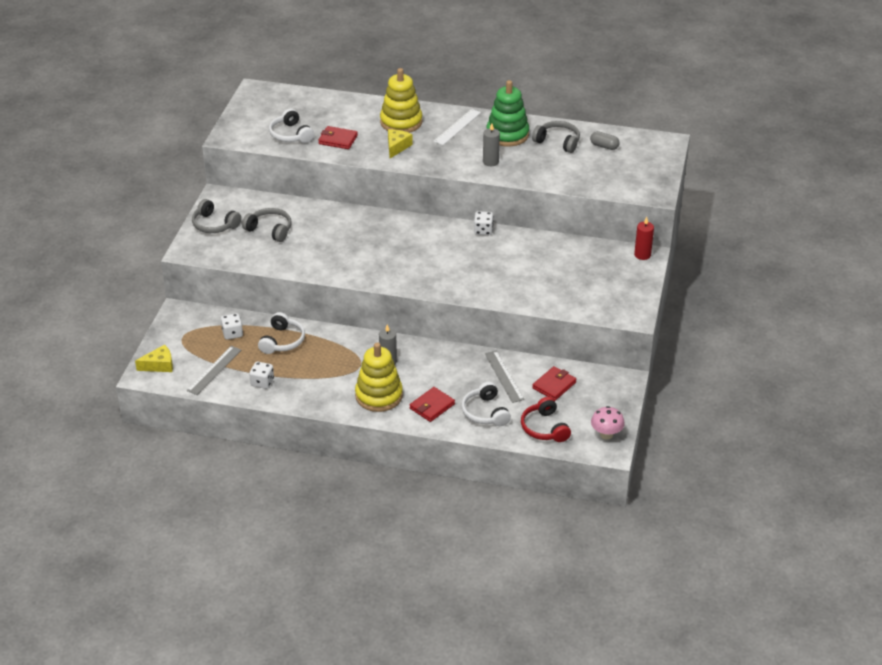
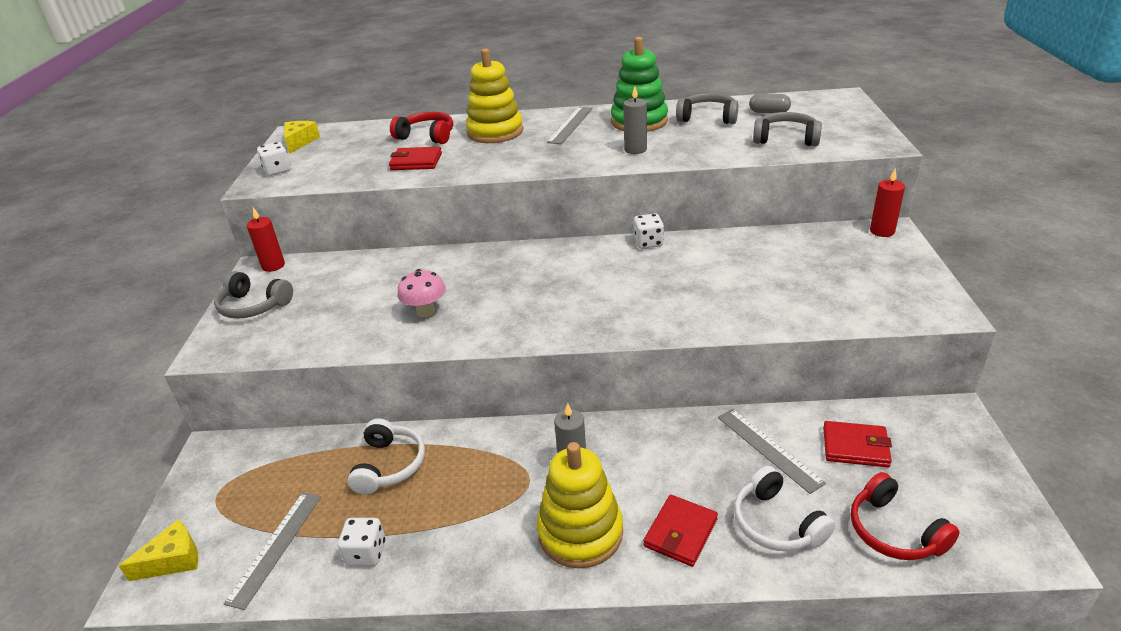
camera: 10 degrees left, 5 degrees down
white dice [221,313,243,340] -> white dice moved to [257,142,291,176]
grey headphones [242,208,292,242] -> grey headphones moved to [753,112,822,146]
white headphones [269,109,314,143] -> none
yellow cheese [388,129,413,158] -> yellow cheese moved to [284,121,320,154]
white ruler [433,109,481,145] -> grey ruler [547,107,593,144]
red wallet [532,366,576,401] -> red wallet turned 75 degrees clockwise [823,421,892,467]
pink mushroom [591,406,625,440] -> pink mushroom moved to [397,269,446,317]
none -> red candle [247,207,285,272]
none -> red headphones [390,112,453,144]

